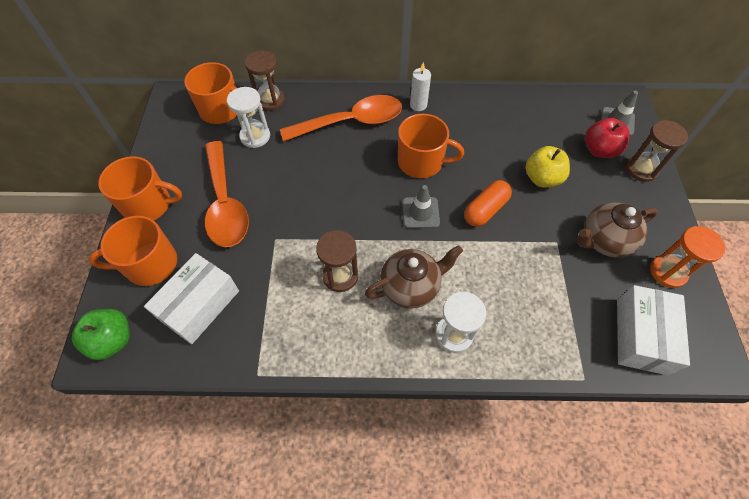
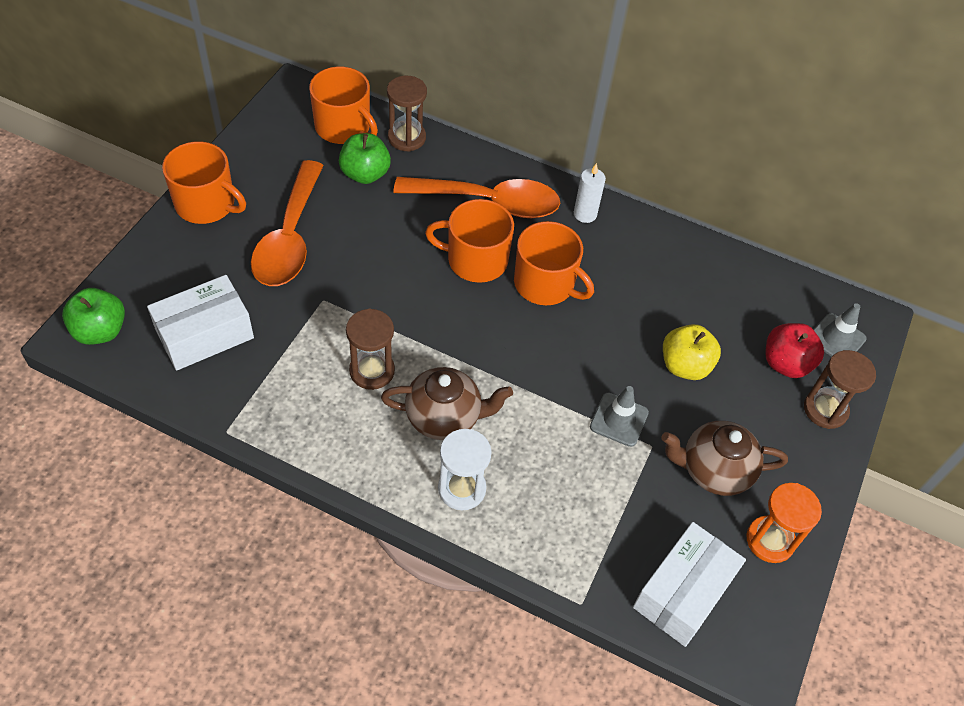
camera: 20 degrees right, 5 degrees down
orange mug [89,216,177,286] -> orange mug moved to [425,199,514,283]
white hourglass [227,87,270,148] -> green apple [339,133,391,184]
grey traffic cone [402,185,440,228] -> grey traffic cone moved to [590,386,649,447]
orange capsule [464,180,512,227] -> none

